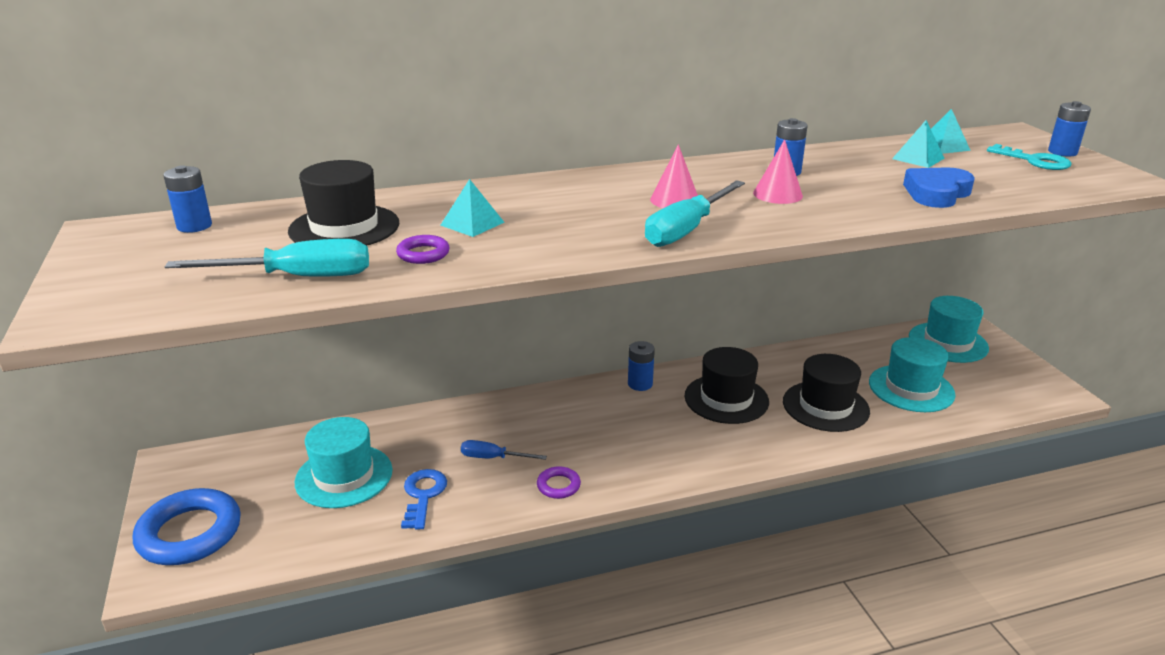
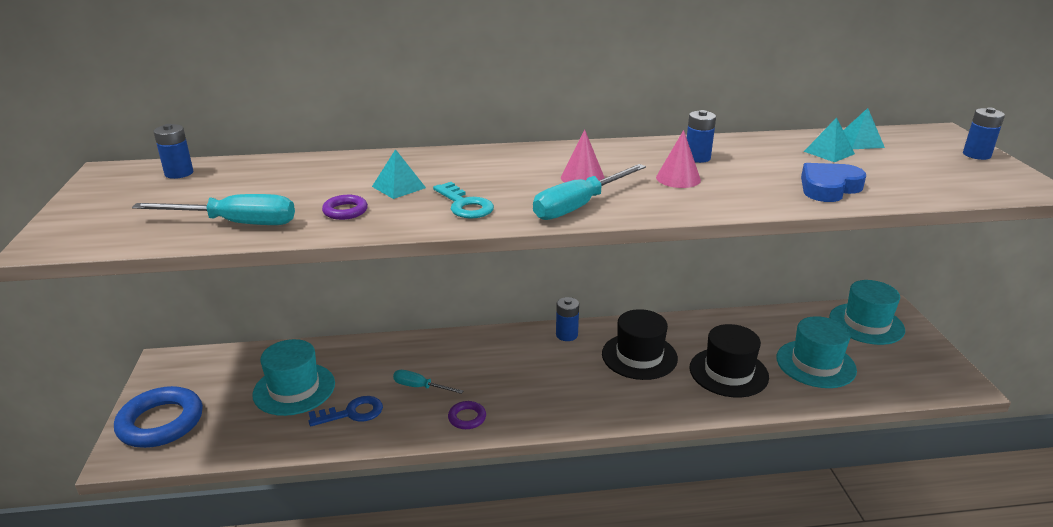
camera: 10 degrees right, 0 degrees up
black hat [288,160,399,246] -> none
blue key [401,469,447,530] -> blue key turned 60 degrees clockwise [308,396,383,426]
blue screwdriver [461,440,547,460] -> turquoise screwdriver [393,370,463,394]
turquoise key [987,144,1072,170] -> turquoise key moved to [433,182,494,219]

